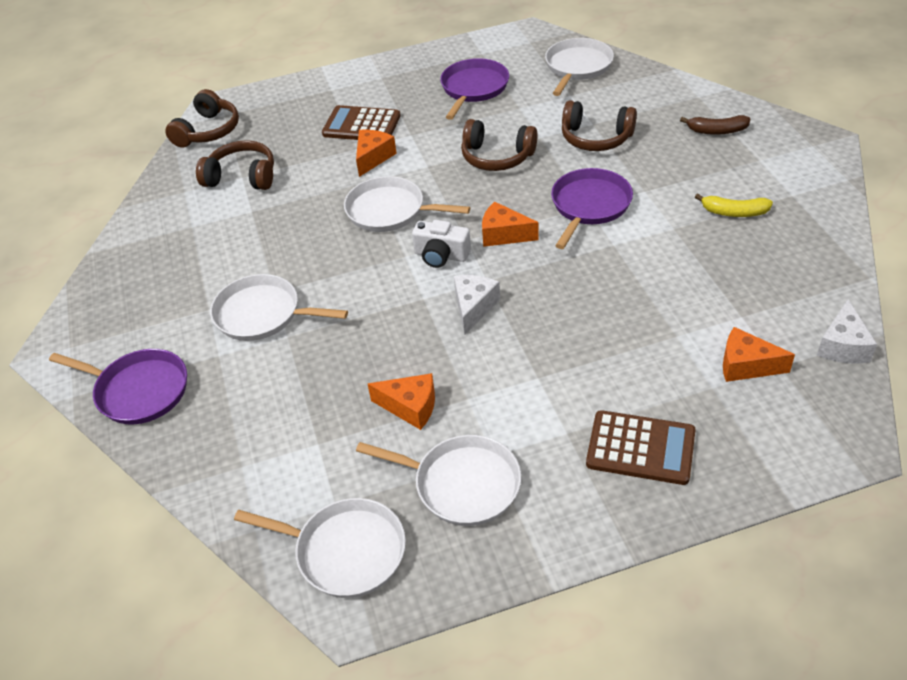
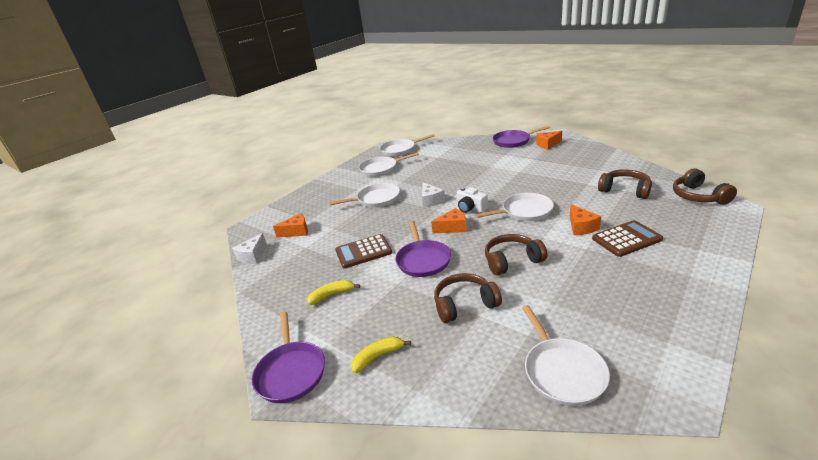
camera: 145 degrees right, 15 degrees down
brown headphones [196,140,274,190] -> brown headphones turned 120 degrees counterclockwise [598,169,652,199]
white pan [210,274,348,341] -> white pan moved to [330,183,400,207]
orange cheese [368,373,435,430] -> orange cheese moved to [536,131,562,150]
white camera [412,220,471,268] -> white camera turned 120 degrees counterclockwise [457,187,488,213]
purple pan [440,58,509,120] -> purple pan moved to [252,312,325,403]
brown calculator [586,410,696,485] -> brown calculator moved to [335,234,392,268]
brown banana [680,115,751,135] -> yellow banana [351,337,411,373]
white cheese [817,299,877,363] -> white cheese turned 135 degrees counterclockwise [232,233,267,264]

